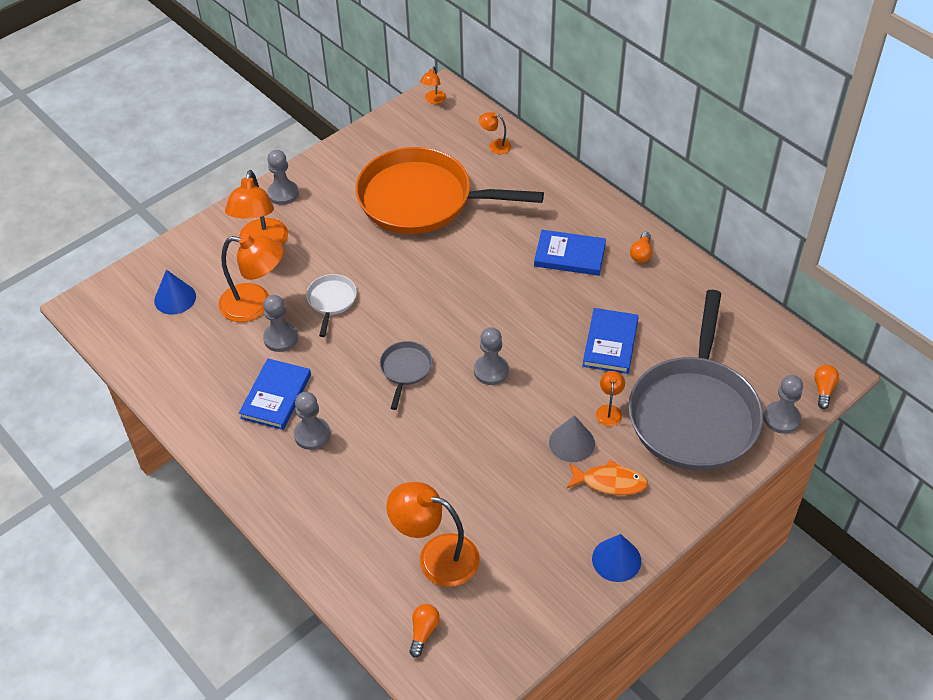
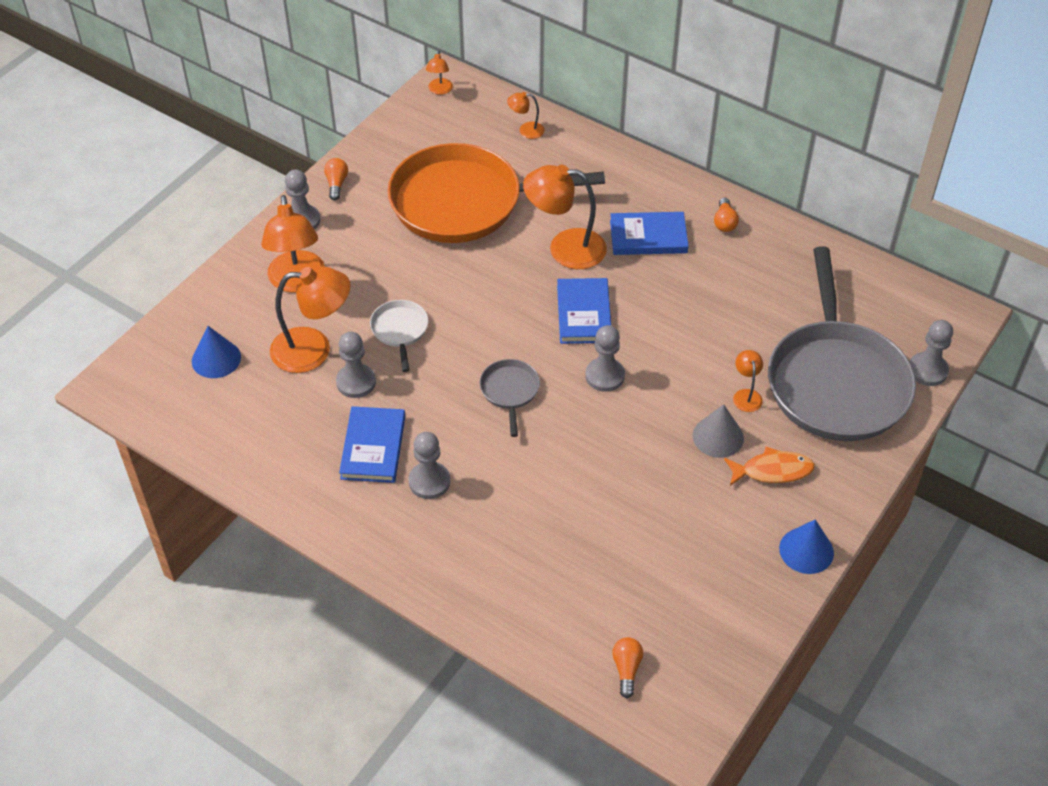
camera: 15 degrees left, 0 degrees up
orange lamp [387,482,480,587] -> orange lamp moved to [523,165,607,269]
blue book [583,308,639,374] -> blue book moved to [557,278,611,344]
orange light bulb [814,365,839,409] -> orange light bulb moved to [324,158,348,200]

